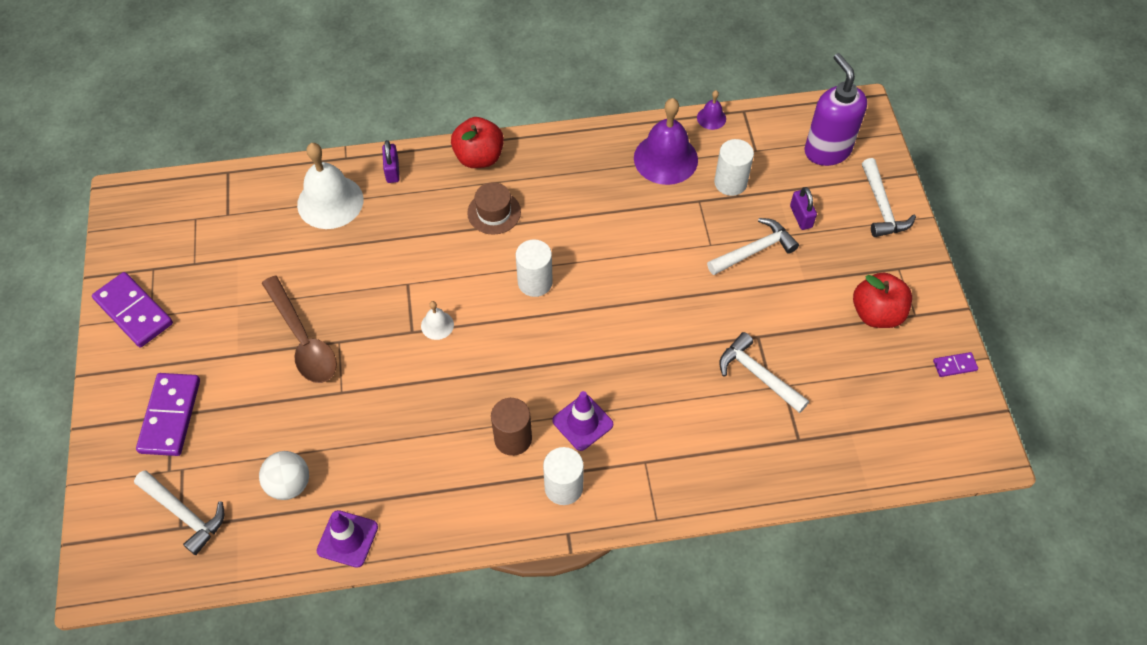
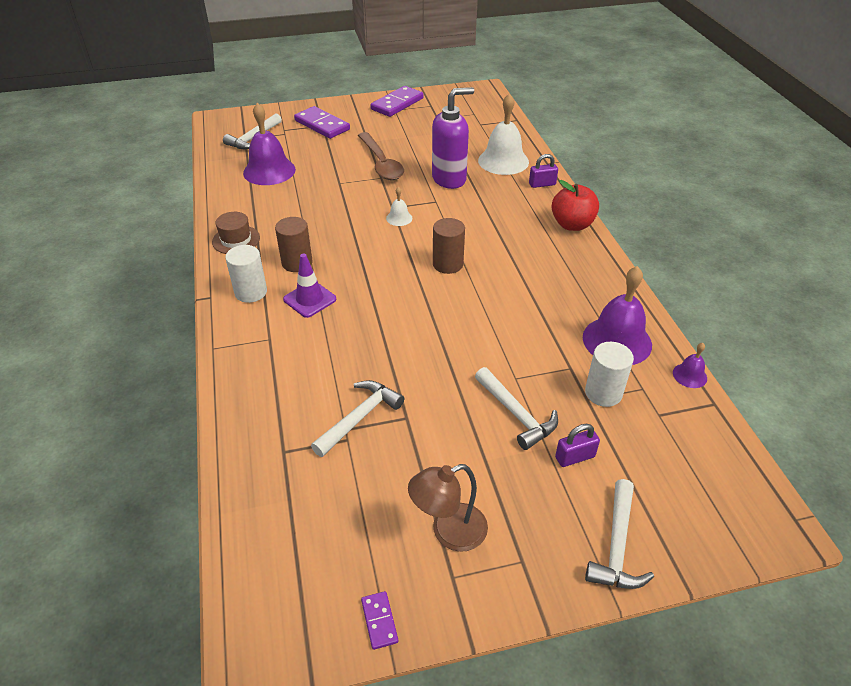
camera: 85 degrees right, 15 degrees down
purple domino [136,373,200,456] -> purple domino turned 45 degrees clockwise [294,106,350,139]
white ball [259,451,309,500] -> purple bell [243,103,296,185]
brown spoon [262,276,337,383] -> brown spoon turned 75 degrees counterclockwise [358,132,404,180]
purple traffic cone [317,510,378,568] -> none
brown hat [467,182,521,235] -> brown hat moved to [212,212,260,254]
white cylinder [516,239,553,297] -> brown cylinder [433,218,465,274]
purple soap dispenser [805,53,867,166] -> purple soap dispenser moved to [432,87,474,189]
red apple [853,273,912,328] -> brown lamp [408,464,488,552]
white hammer [862,158,916,237] -> white hammer turned 60 degrees counterclockwise [585,479,654,589]

